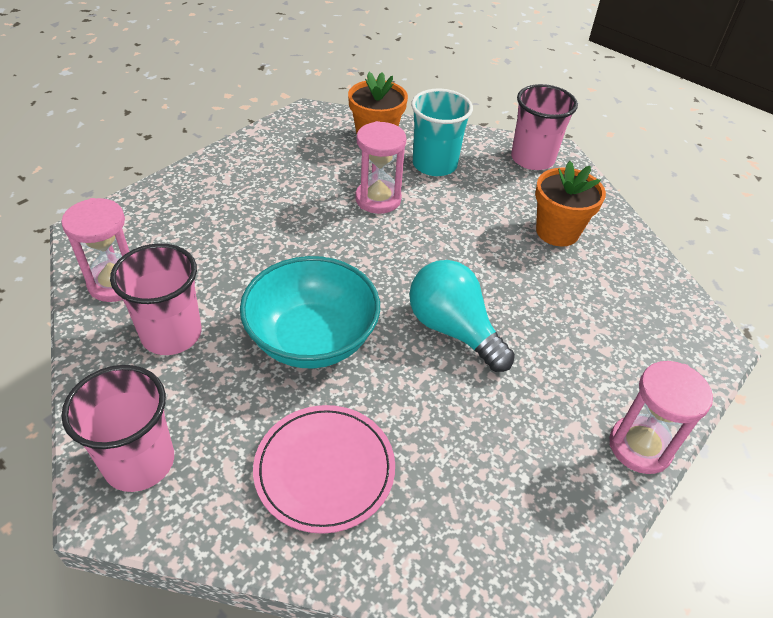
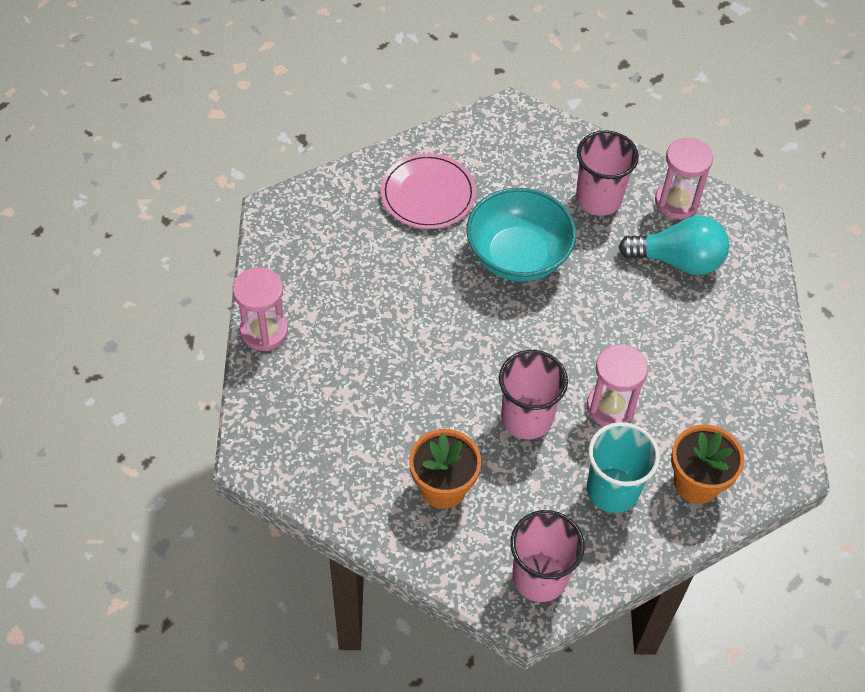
camera: 140 degrees right, 10 degrees up
pink cup [61,365,174,492] -> pink cup moved to [499,350,568,439]
turquoise light bulb [409,260,515,372] -> turquoise light bulb moved to [619,216,729,275]

